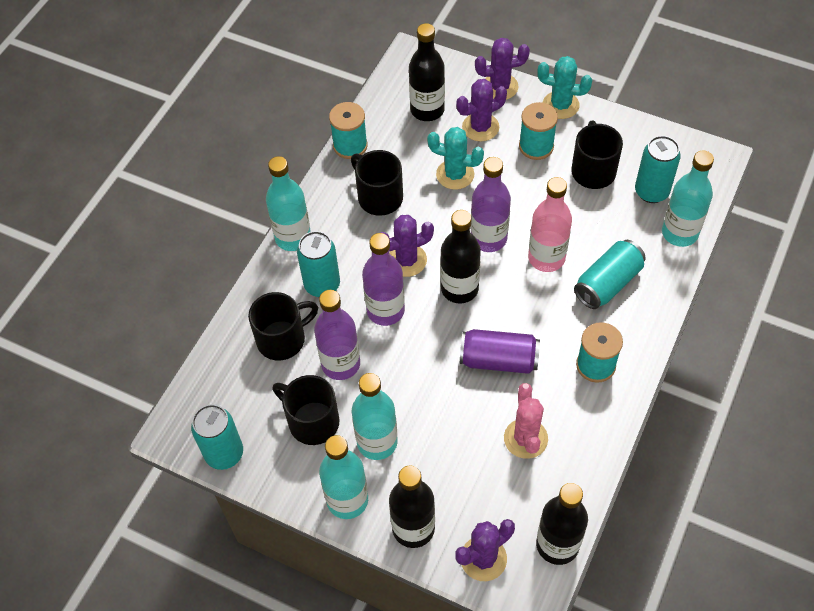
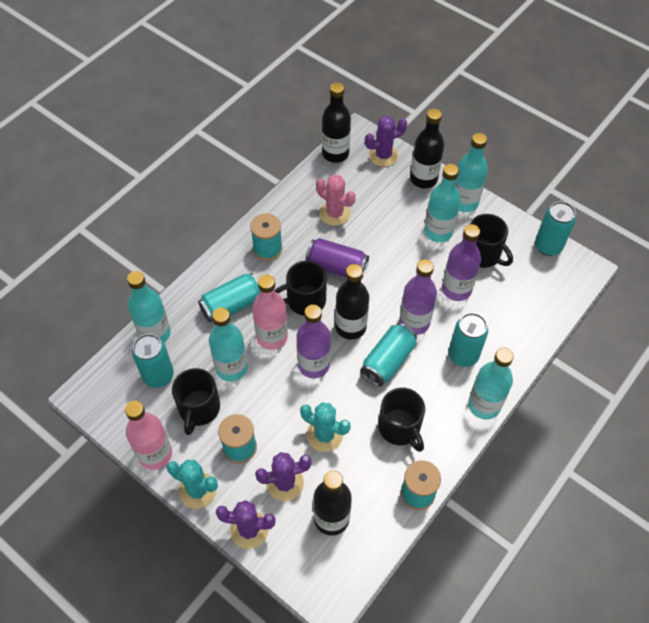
camera: 170 degrees left, 0 degrees up
black mug [248,292,318,361] -> black mug moved to [275,261,327,316]
purple cactus [381,215,434,277] -> turquoise can [360,323,417,386]
pink cactus [504,383,548,459] -> pink cactus turned 60 degrees counterclockwise [316,175,356,226]
none -> pink bottle [125,401,172,470]
none -> turquoise bottle [209,308,248,381]

